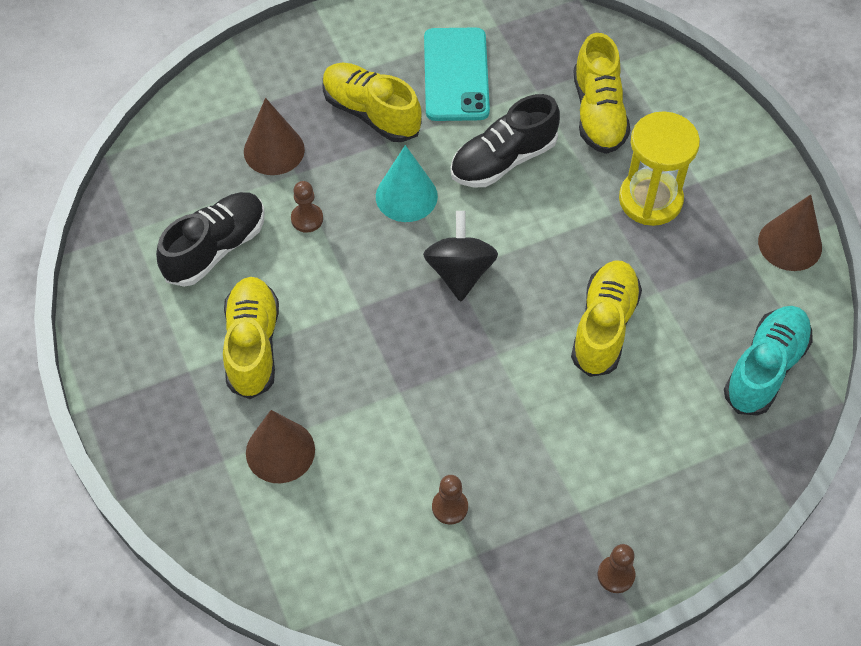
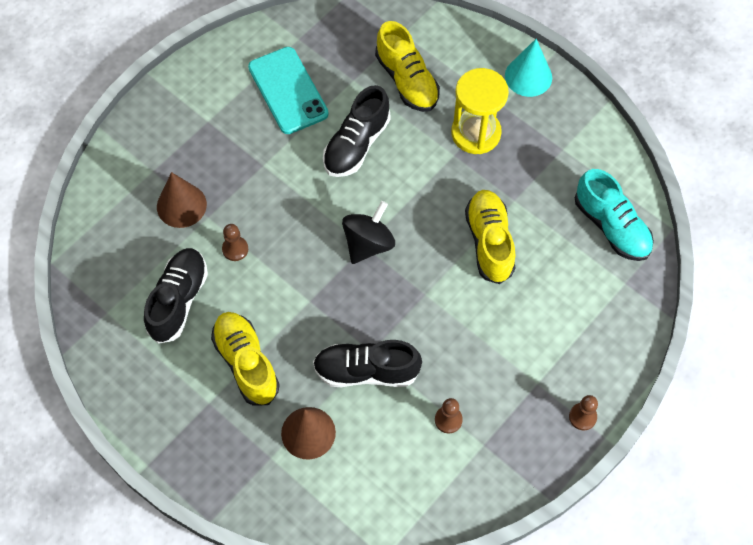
camera: 25 degrees left, 5 degrees up
yellow shoe [322,63,422,142] -> none
turquoise cone [376,145,438,222] -> turquoise cone moved to [505,39,552,97]
black spinning top [423,211,498,301] -> black spinning top turned 60 degrees clockwise [342,201,395,264]
turquoise shoe [724,306,813,416] -> turquoise shoe turned 135 degrees clockwise [575,169,654,261]
brown cone [758,195,822,271] -> none
none -> black shoe [313,340,422,387]

